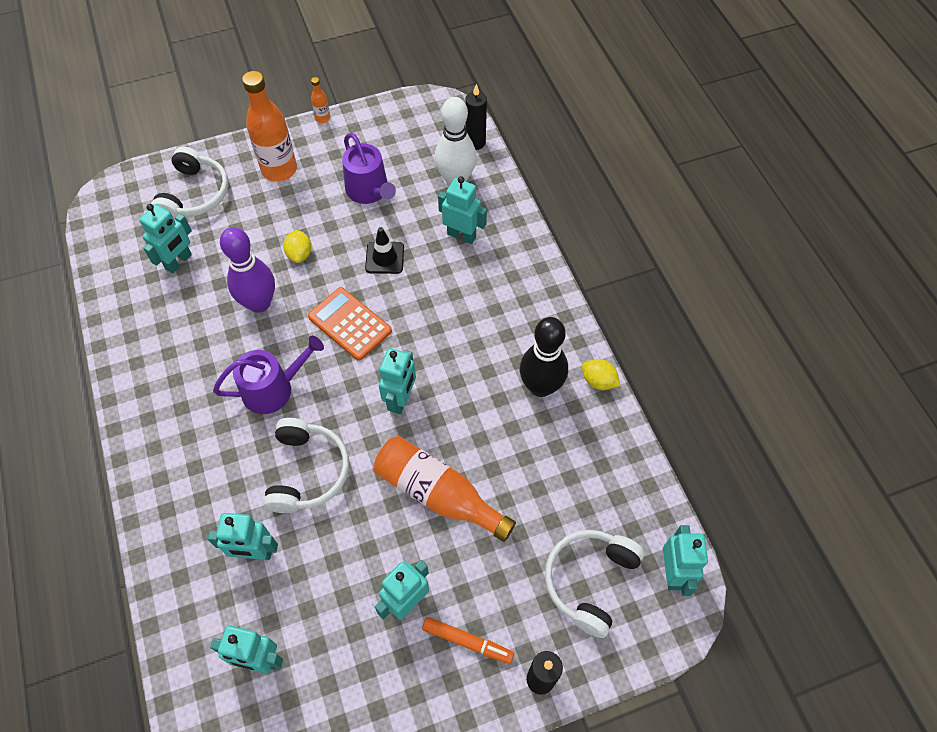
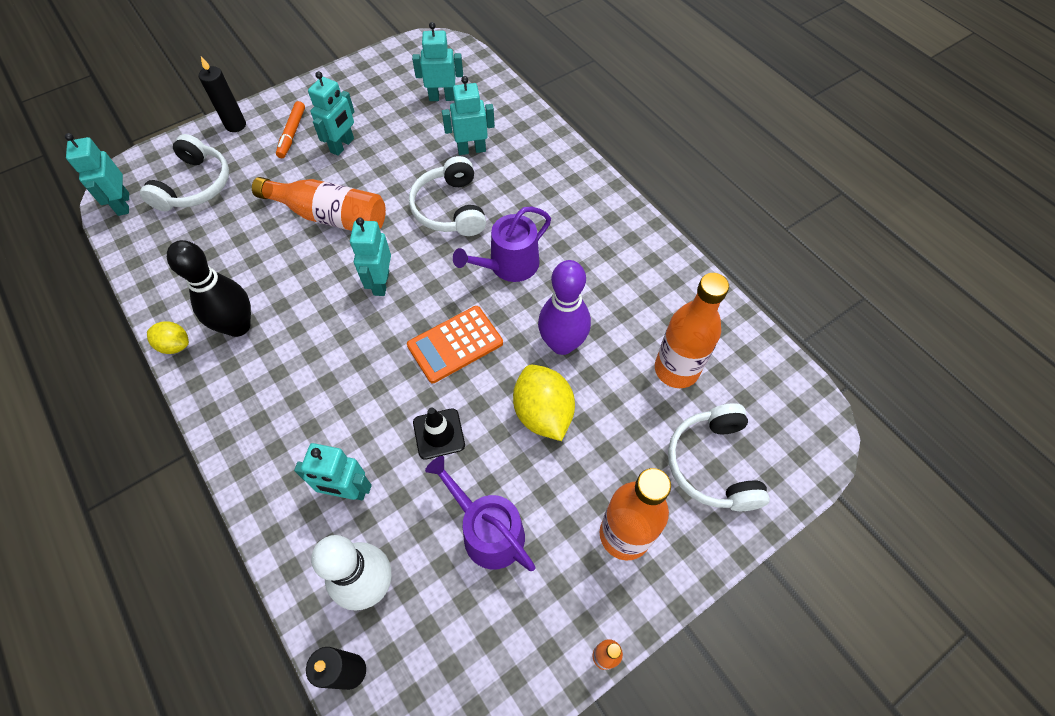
camera: 165 degrees right, 0 degrees up
turquoise robot [139,204,192,273] -> orange bottle [655,273,729,388]
yellow lemon [283,230,311,263] -> yellow lemon [513,365,575,441], size x1.74
orange calculator [308,287,392,361] -> orange calculator turned 120 degrees clockwise [407,306,503,383]
orange marker [422,617,514,664] -> orange marker turned 90 degrees counterclockwise [276,101,305,158]

